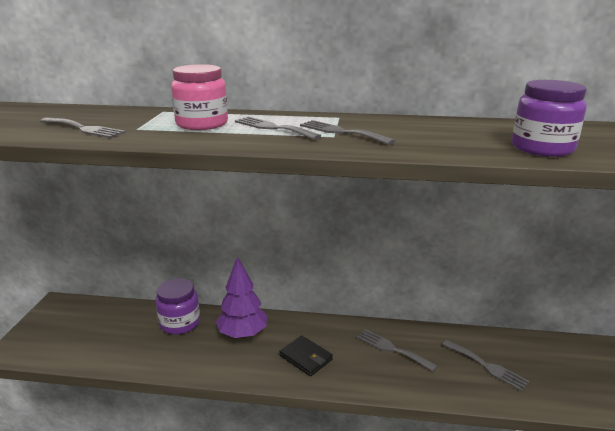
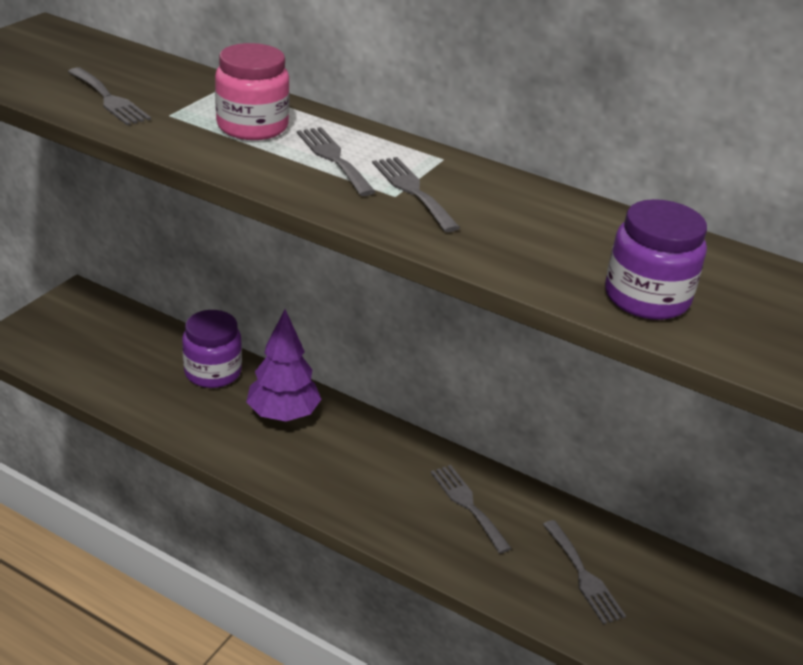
camera: 20 degrees right, 10 degrees up
black wallet [279,335,333,376] -> none

